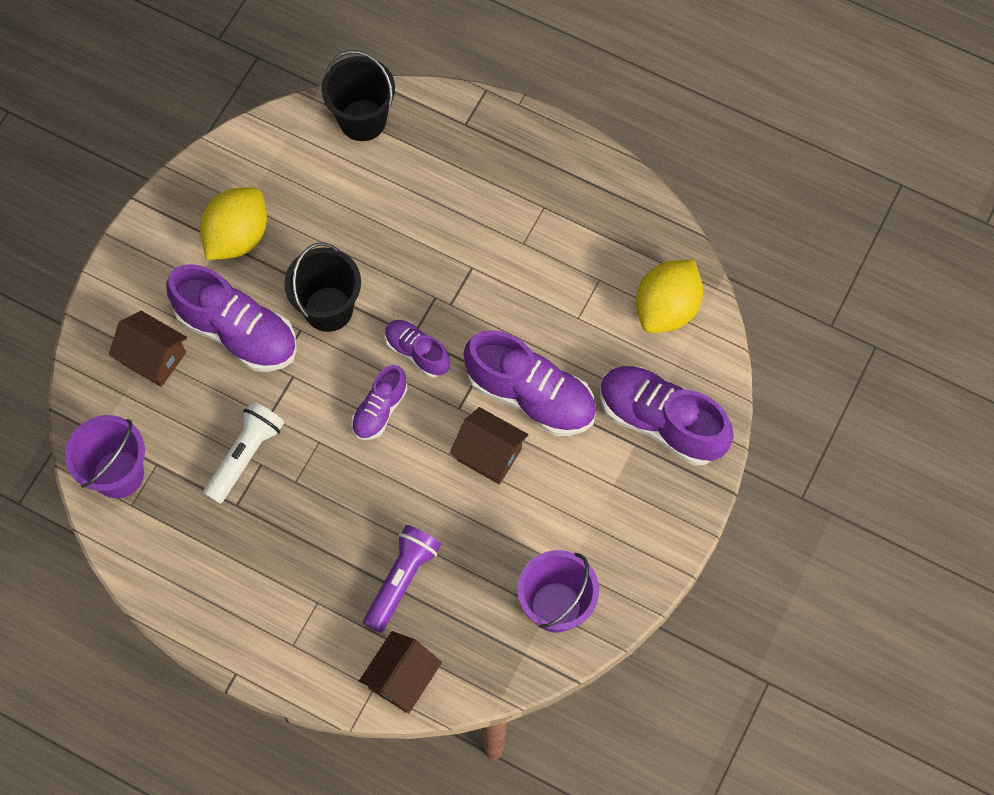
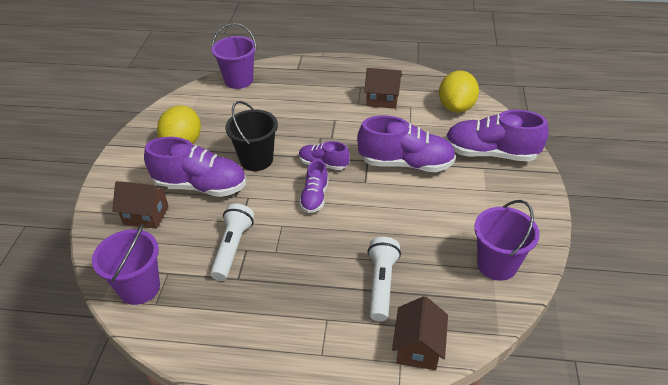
camera: 20 degrees left, 25 degrees down
black bucket [322,50,395,141] -> purple bucket [212,23,257,89]
purple flashlight [363,525,441,633] -> white flashlight [367,237,401,321]
brown house [450,407,528,484] -> brown house moved to [364,68,402,109]

